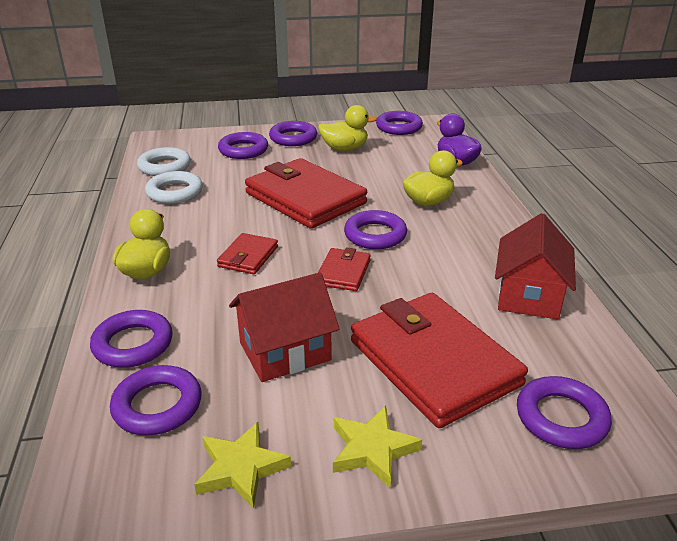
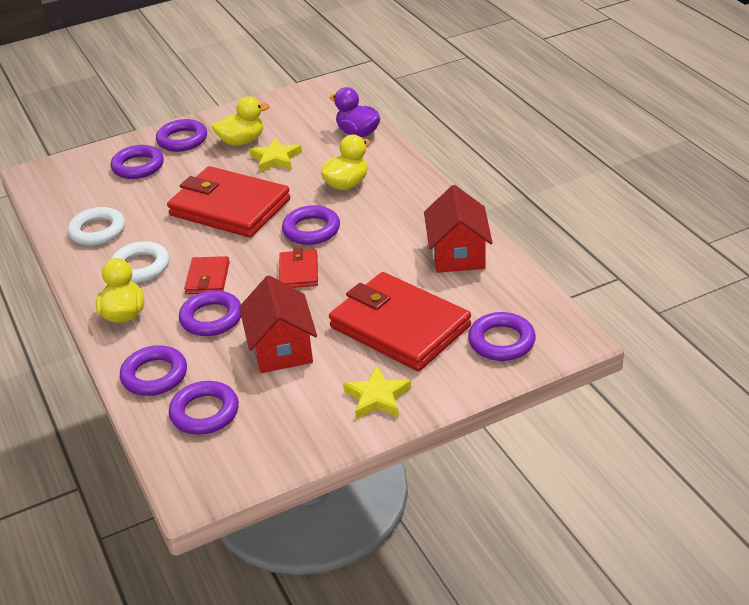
camera: 15 degrees left, 5 degrees up
white ring [137,147,191,176] -> white ring moved to [111,241,169,283]
yellow star [194,422,291,509] -> yellow star moved to [250,138,302,172]
red house [229,272,340,382] -> red house turned 60 degrees counterclockwise [239,275,317,373]
purple ring [376,111,423,135] -> purple ring moved to [179,290,241,336]

